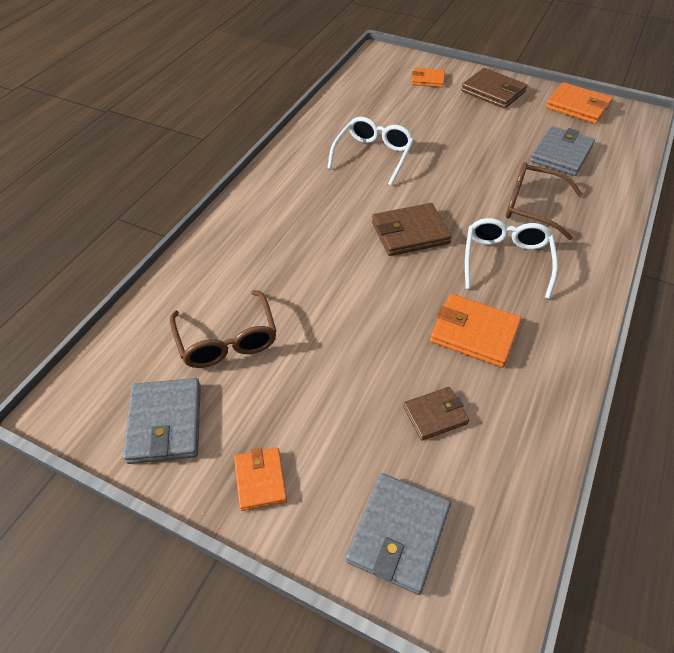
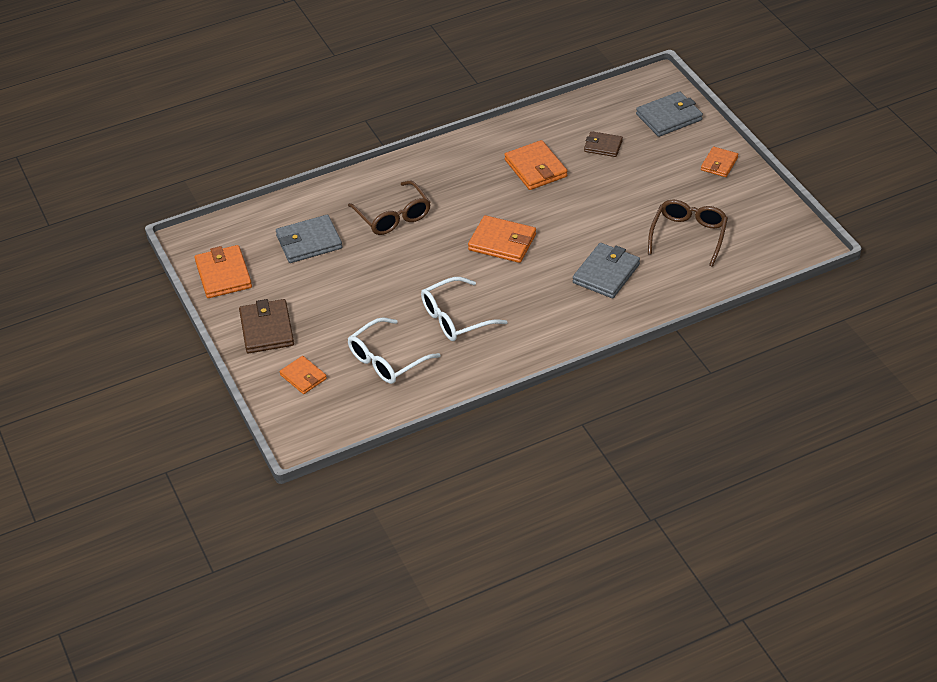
camera: 140 degrees left, 5 degrees down
grey wallet [123,378,201,464] -> grey wallet moved to [573,243,640,298]
brown wallet [372,203,452,256] -> orange wallet [468,215,536,263]
white glasses [465,218,558,299] -> white glasses moved to [348,317,441,384]

